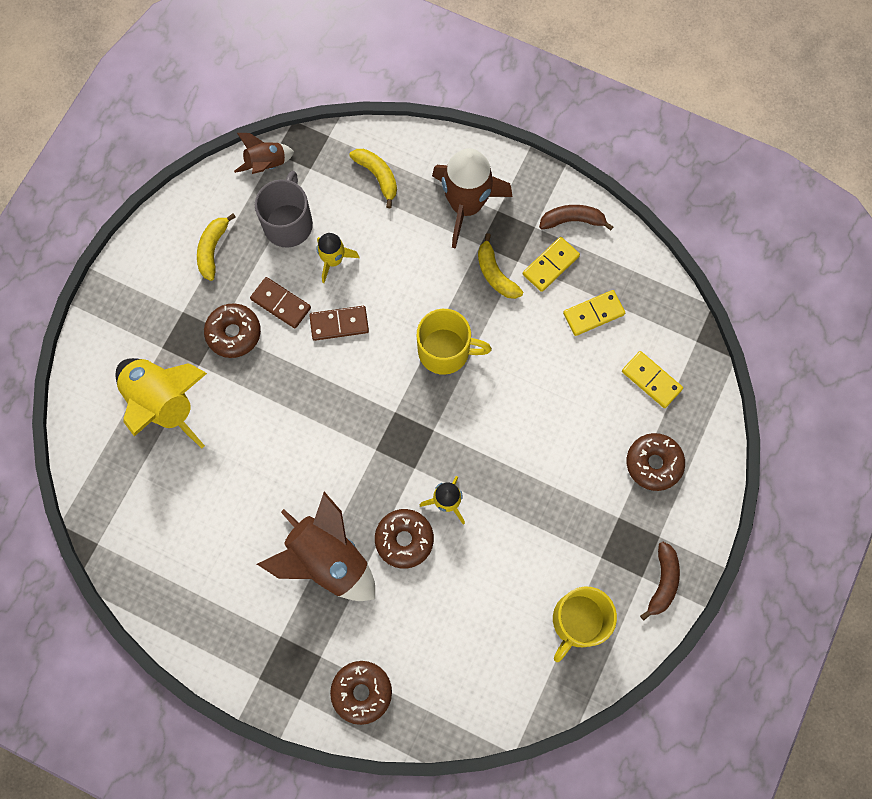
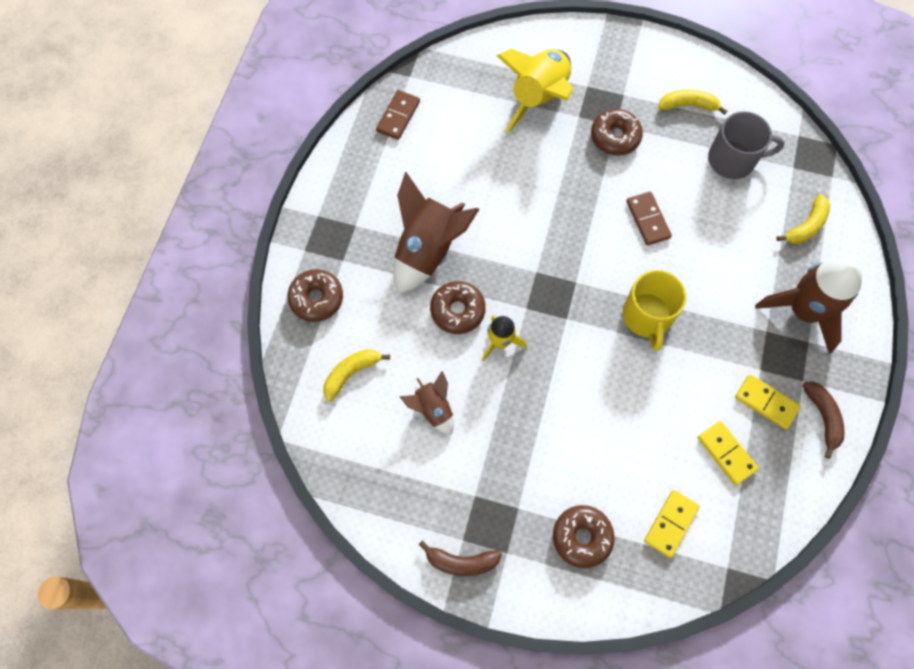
camera: 80 degrees right, 5 degrees down
brown rocket [234,133,294,174] -> brown rocket moved to [400,371,454,435]
brown domino [250,277,311,328] -> brown domino moved to [376,90,420,140]
yellow rocket [316,233,360,283] -> none
yellow banana [478,233,523,299] -> yellow banana moved to [323,349,390,402]
yellow mug [553,586,617,662] -> none

